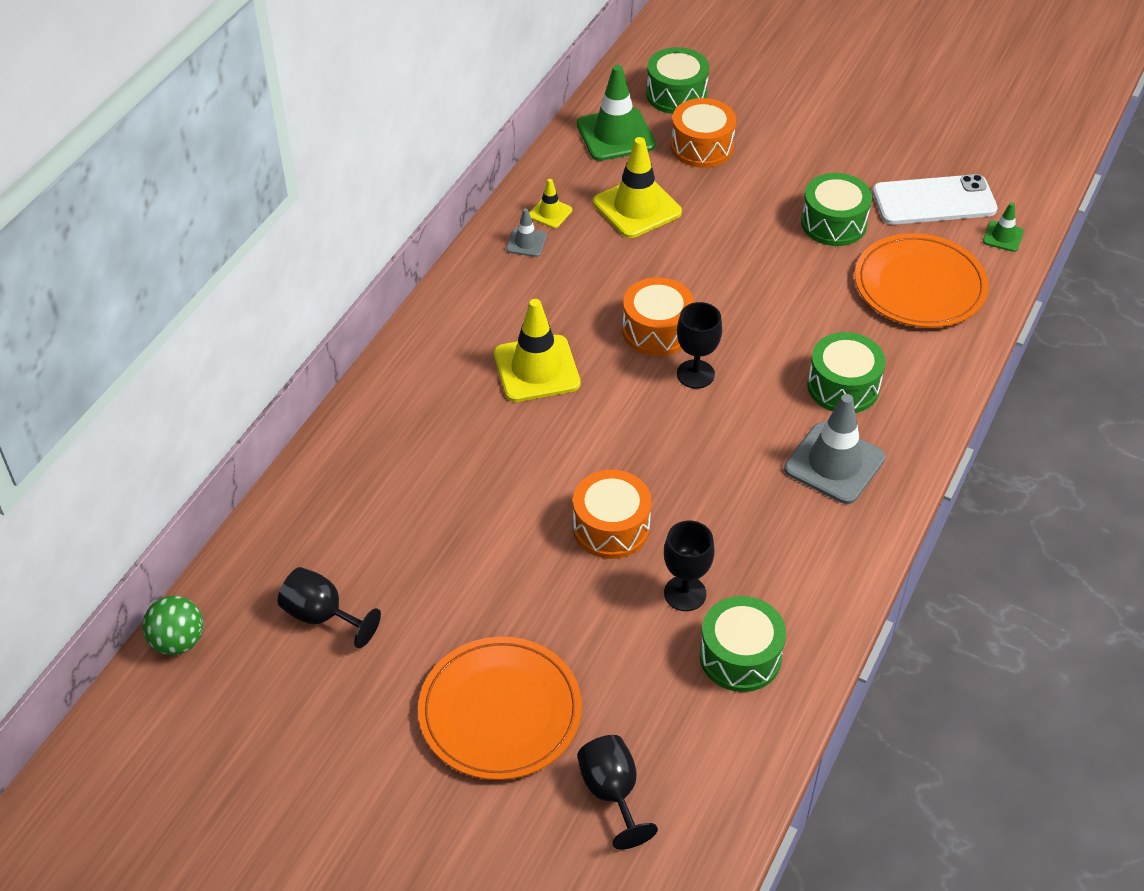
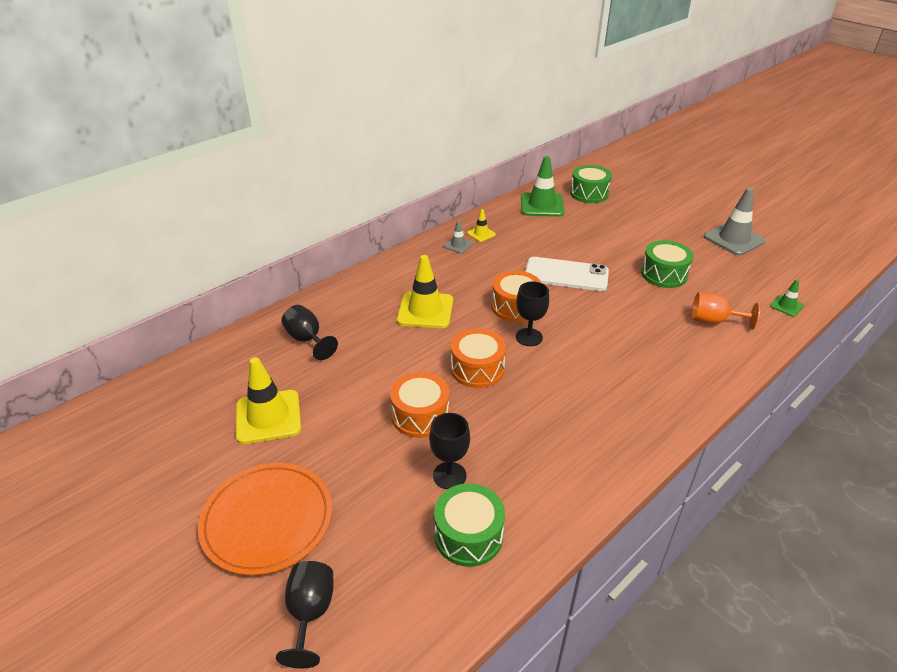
camera: 20 degrees right, 10 degrees down
green ball [143,596,203,655] -> none
black goblet [278,567,381,648] -> black goblet moved to [282,305,338,360]
yellow traffic cone [593,137,682,238] -> yellow traffic cone moved to [236,357,301,444]
orange drum [671,98,736,168] -> orange drum moved to [451,328,506,388]
grey traffic cone [784,394,885,504] -> grey traffic cone moved to [704,188,765,255]
green drum [807,332,885,413] -> none
orange plate [855,233,989,328] -> orange goblet [692,293,760,329]
white phone [872,174,998,225] -> white phone moved to [525,257,609,291]

